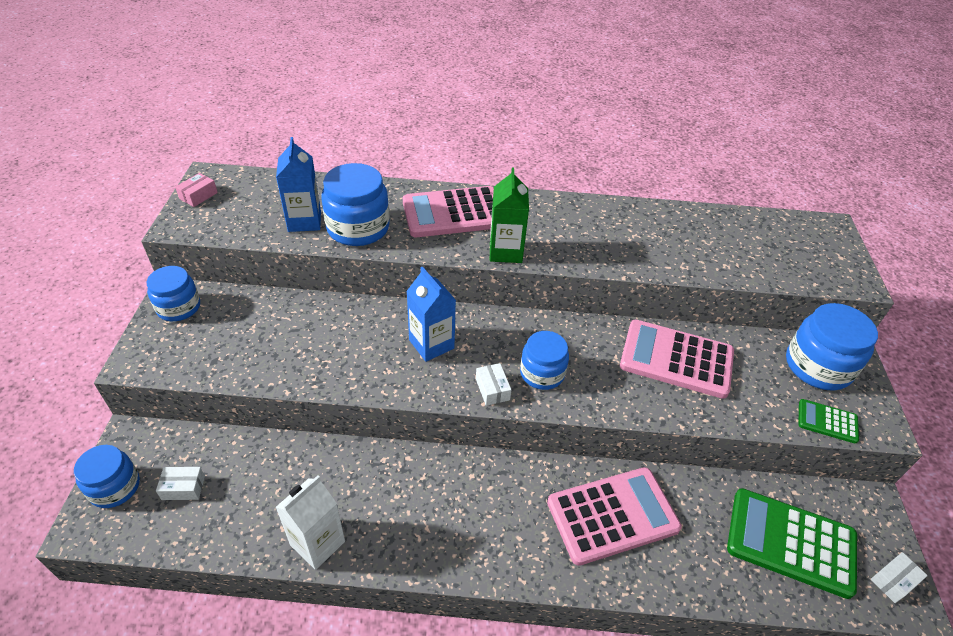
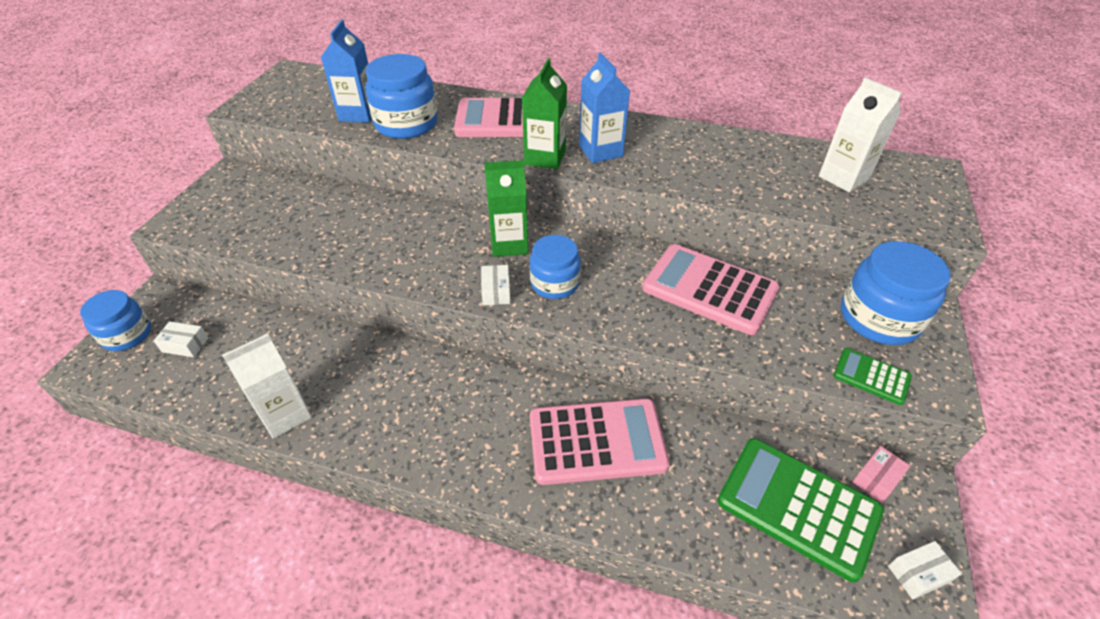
camera: 15 degrees right, 0 degrees up
blue jar [147,266,200,321] -> none
pink box [175,173,218,207] -> pink box moved to [852,446,910,503]
blue carton [406,267,456,362] -> blue carton moved to [579,53,630,163]
none -> green carton [484,160,528,257]
none -> white carton [819,78,902,192]

